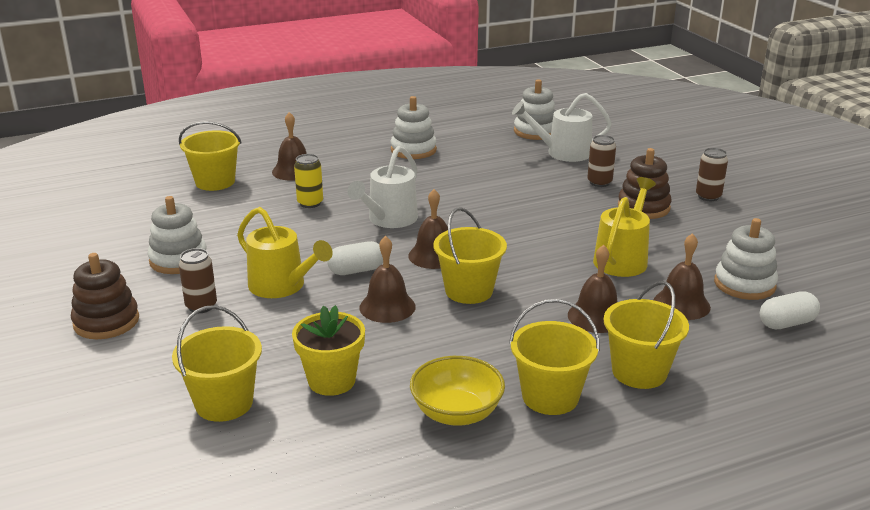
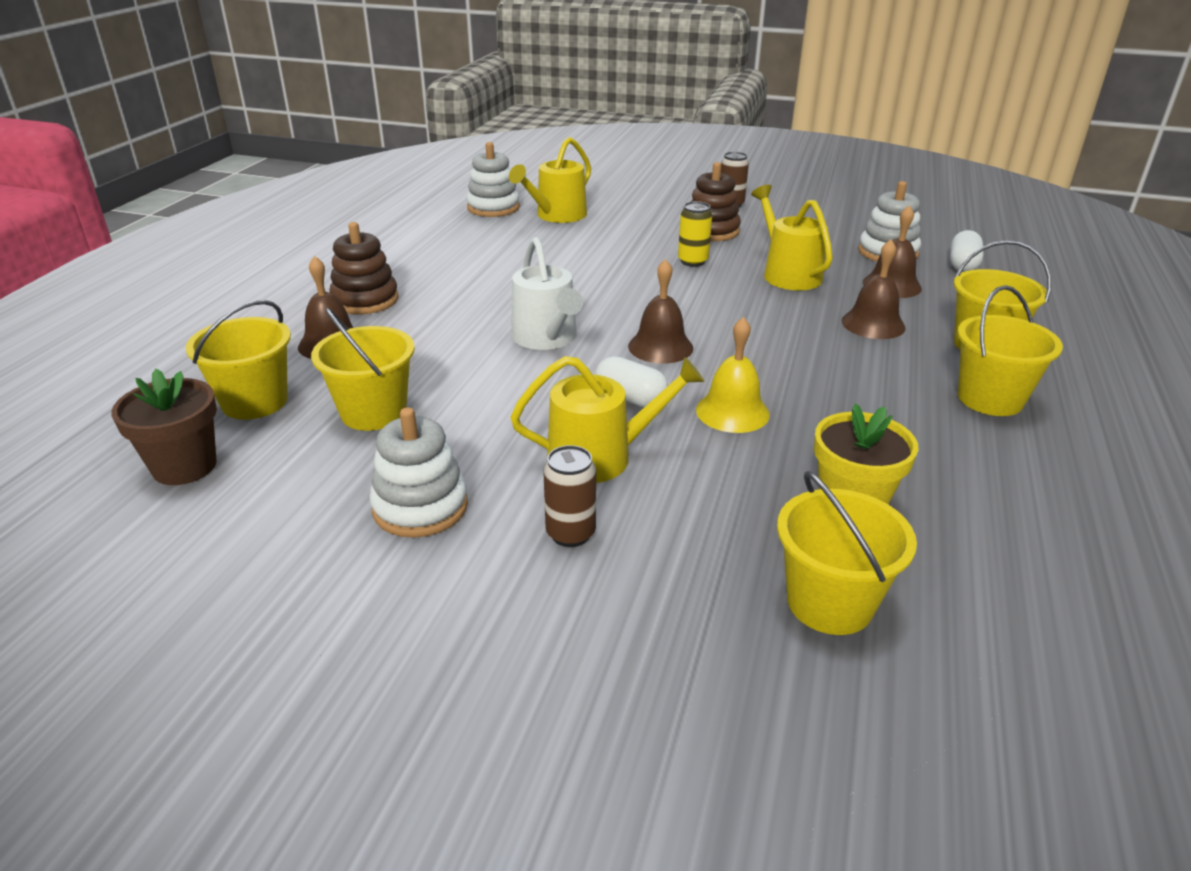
camera: 50 degrees left, 5 degrees up
brown stacking toy [71,253,139,339] -> brown stacking toy moved to [329,222,399,315]
yellow can [294,154,323,208] -> yellow can moved to [678,201,712,267]
white capsule [327,241,383,275] -> white capsule turned 75 degrees counterclockwise [595,356,669,407]
brown bell [359,236,416,323] -> yellow bell [696,317,770,433]
white stacking toy [391,96,437,159] -> none
yellow bowl [410,356,505,426] -> none
yellow bucket [433,207,507,304] -> yellow bucket moved to [311,307,415,431]
white watering can [512,93,612,162] -> yellow watering can [509,137,591,223]
brown can [587,135,616,187] -> none
none -> brown flower pot [111,369,217,485]

